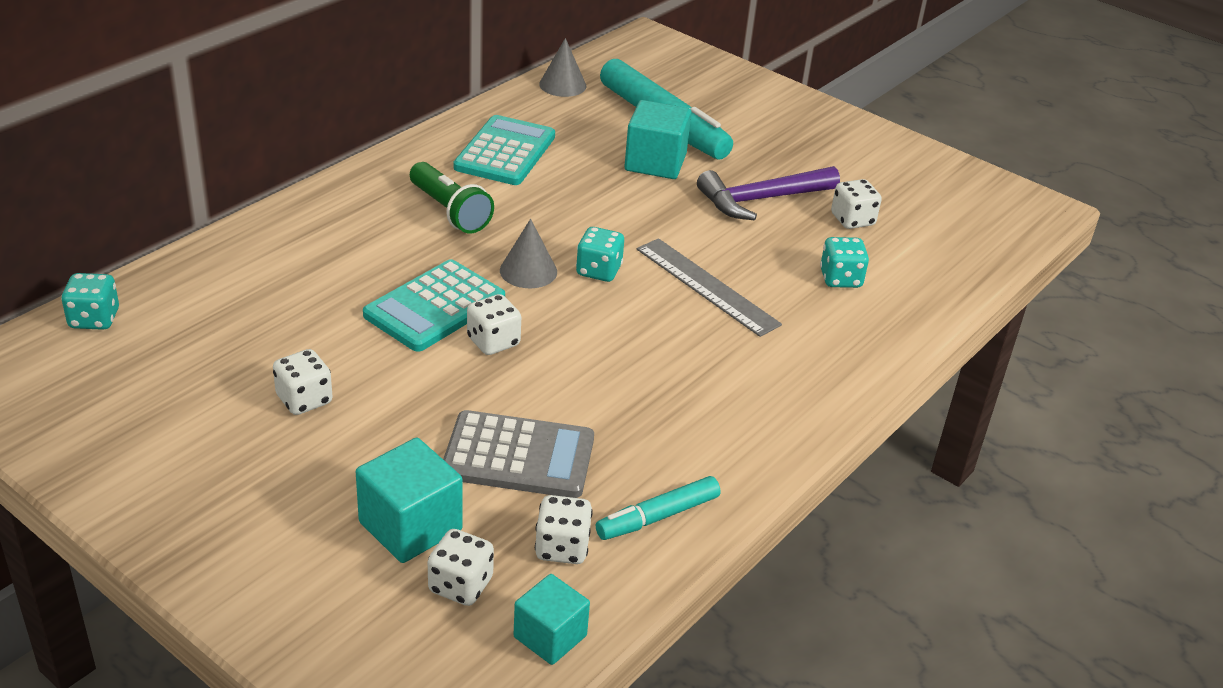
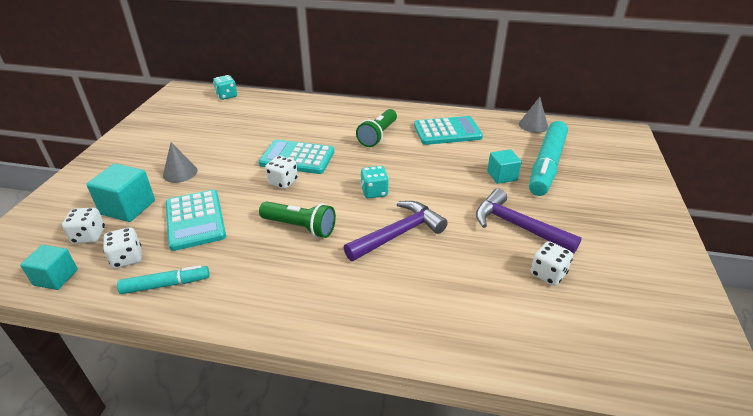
camera: 65 degrees right, 0 degrees up
white dice [273,349,333,415] -> none
grey calculator [443,410,594,498] -> turquoise calculator [166,190,226,251]
grey cone [500,219,557,288] -> grey cone moved to [163,142,198,183]
turquoise marker [596,476,720,540] -> turquoise marker turned 135 degrees clockwise [117,265,210,294]
turquoise cube [624,100,691,179] -> turquoise cube [487,149,522,184], size x0.66
grey ruler [637,238,782,337] -> purple hammer [344,201,448,261]
turquoise dice [820,237,869,288] -> none
none -> green flashlight [259,201,336,238]

